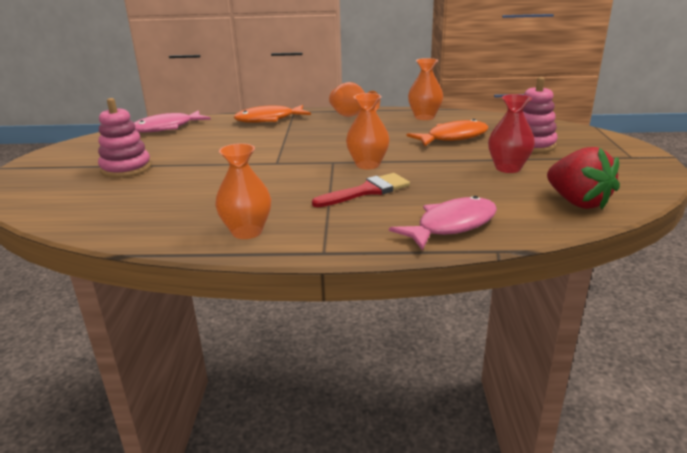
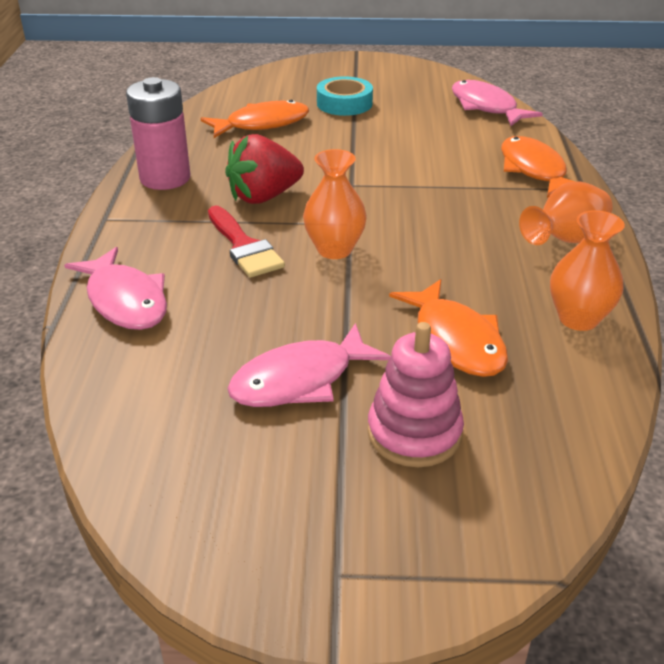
camera: 90 degrees right, 10 degrees up
pink stacking toy [98,98,151,178] -> turquoise tape [317,76,373,116]
orange vase [215,143,271,239] -> pink battery [126,77,190,190]
red vase [488,94,535,173] -> pink fish [227,323,391,407]
red strawberry [547,147,620,210] -> red strawberry moved to [225,134,304,204]
none -> orange fish [201,100,309,138]

